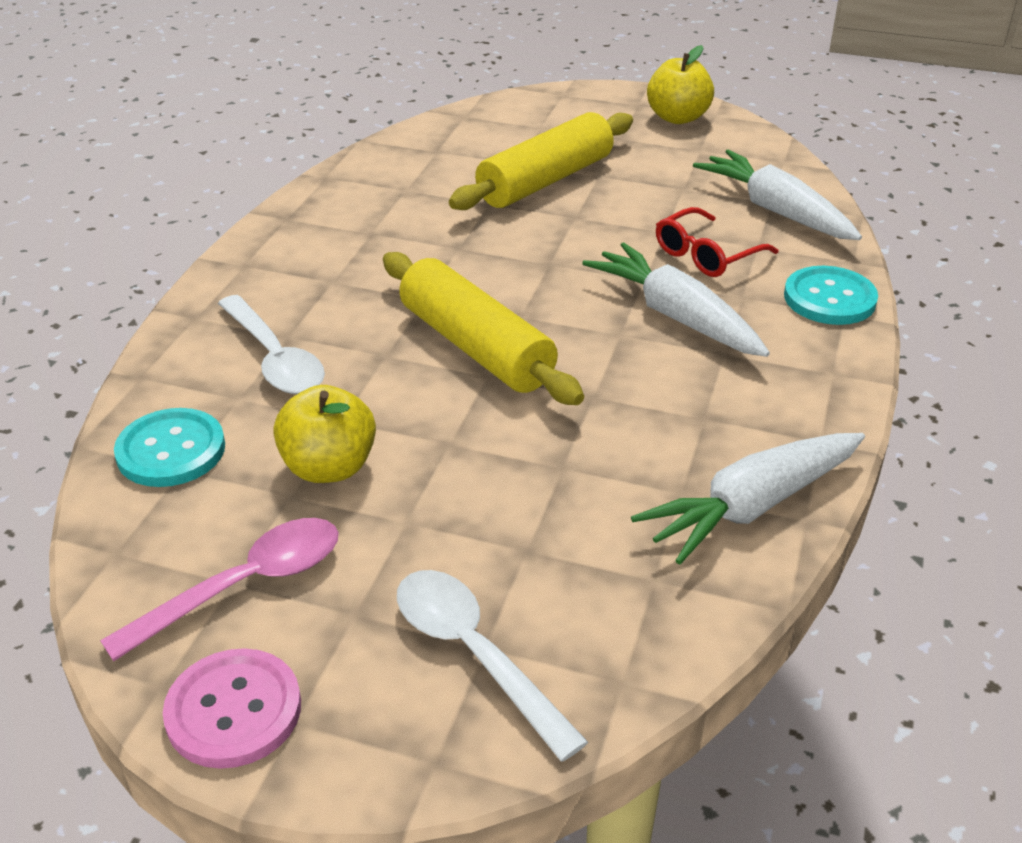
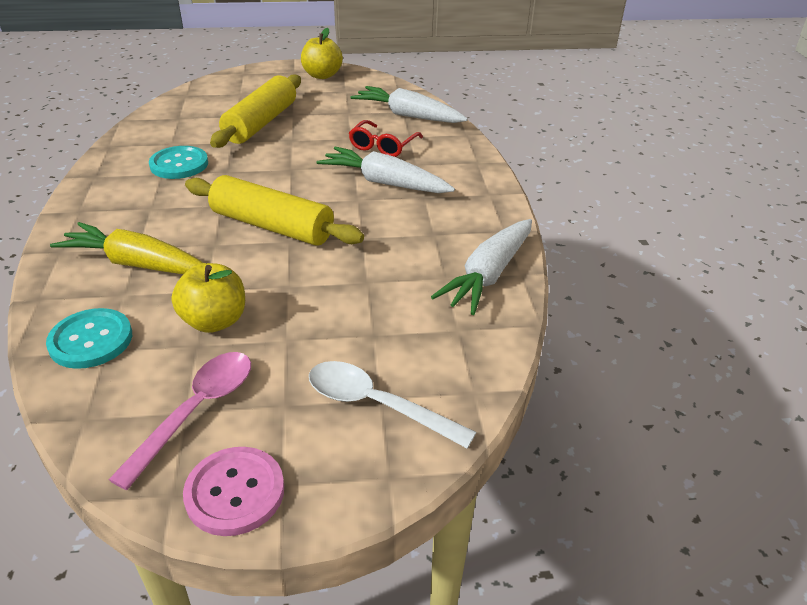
camera: 25 degrees left, 0 degrees up
white spoon [218,295,325,394] -> yellow carrot [50,222,203,274]
turquoise button [784,266,878,325] -> turquoise button moved to [149,146,208,179]

